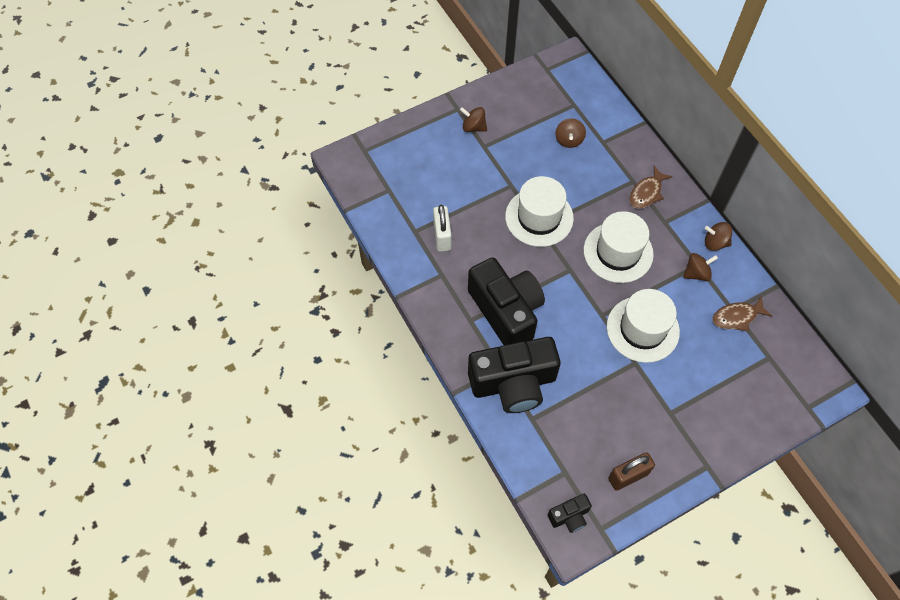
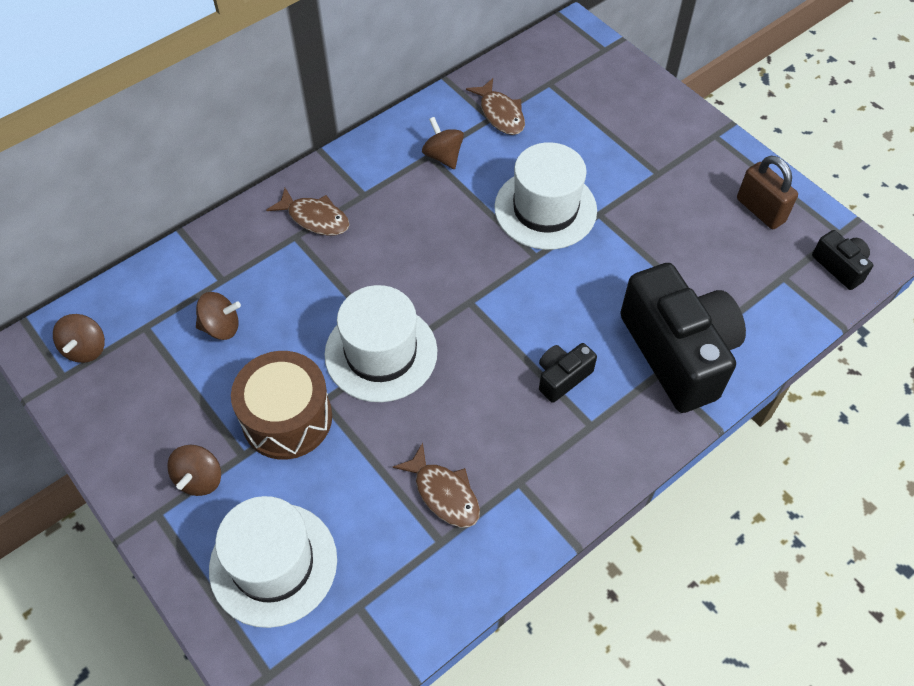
camera: 100 degrees left, 5 degrees down
white padlock [433,205,451,252] -> brown fish [393,443,480,527]
black camera [468,257,545,345] -> black camera [539,343,597,403], size x0.45
white hat [584,211,654,283] -> white hat moved to [209,496,337,628]
brown spinning top [705,222,732,251] -> brown spinning top moved to [53,314,105,363]
none -> brown drum [231,351,332,460]

